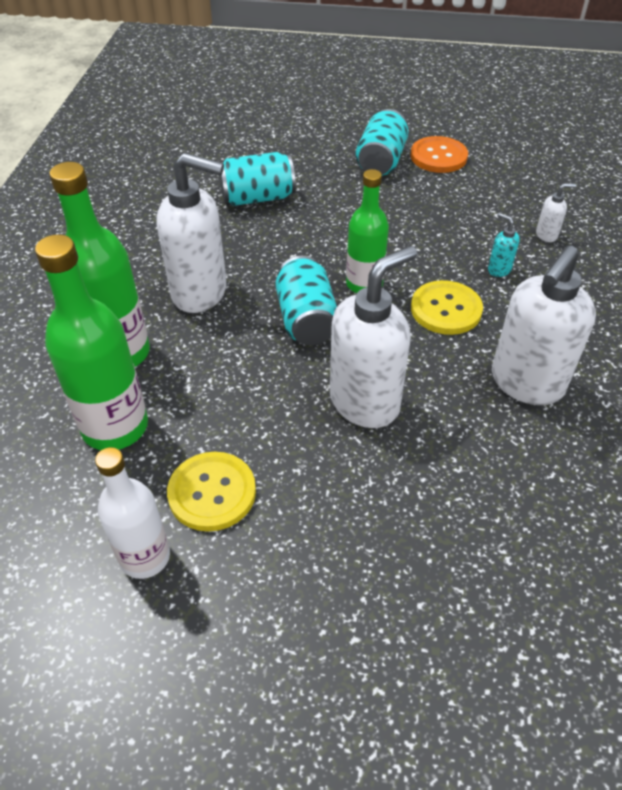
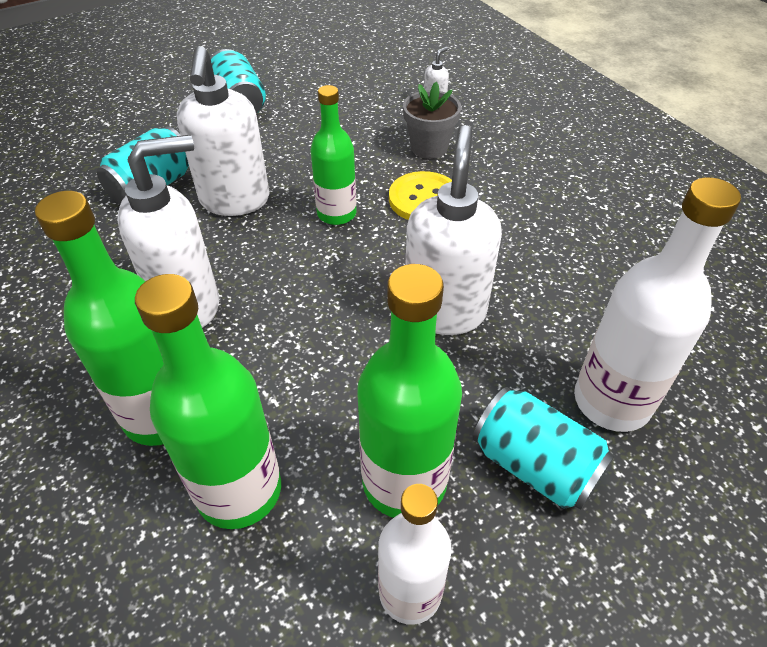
camera: 40 degrees left, 0 degrees up
yellow button [167,452,256,532] -> green bottle [357,264,462,518]
turquoise can [275,256,337,345] -> turquoise can moved to [473,387,615,510]
orange button [411,136,468,173] -> none
turquoise soap dispenser [488,213,520,277] -> grey flower pot [403,82,461,159]
white soap dispenser [492,245,596,405] -> white soap dispenser moved to [177,46,270,216]
none -> white bottle [574,177,741,432]

